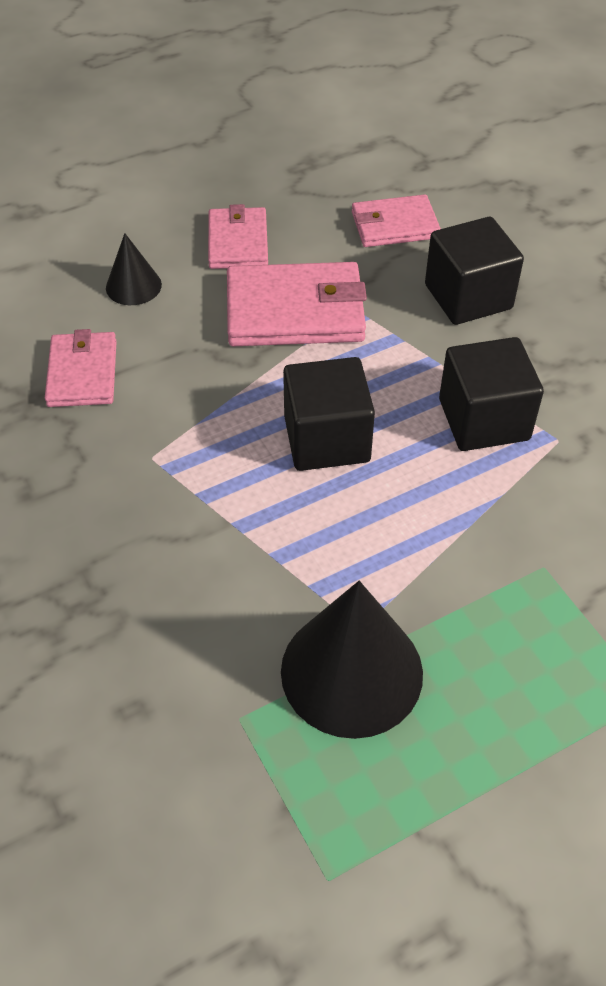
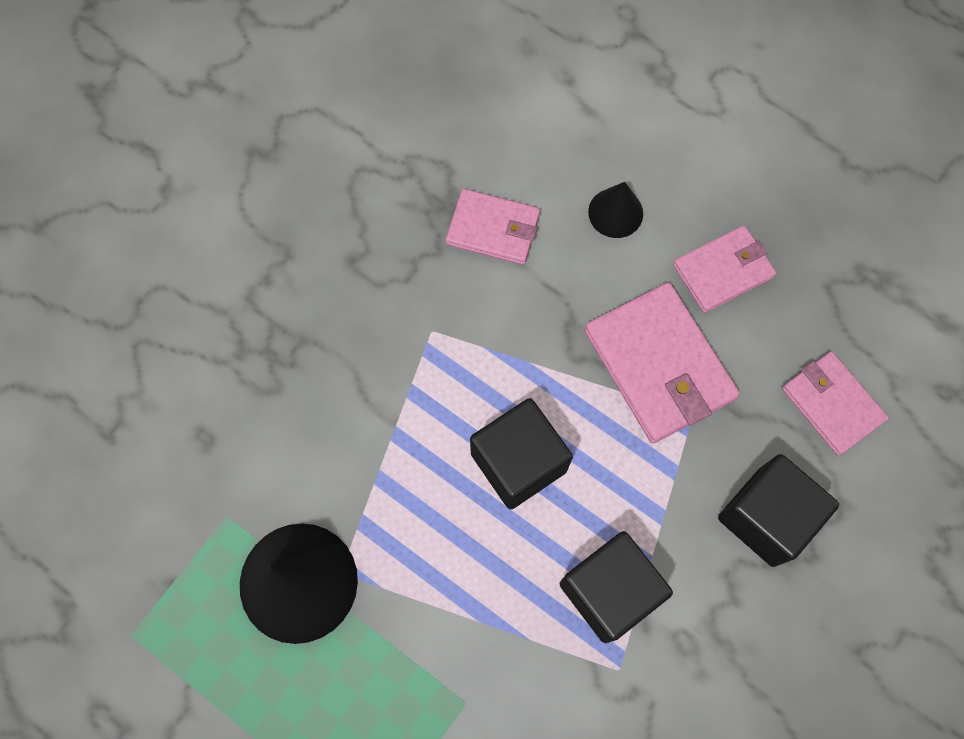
camera: 65 degrees right, 20 degrees up
pink wallet [45,329,117,407] -> pink wallet turned 45 degrees clockwise [446,189,540,265]

